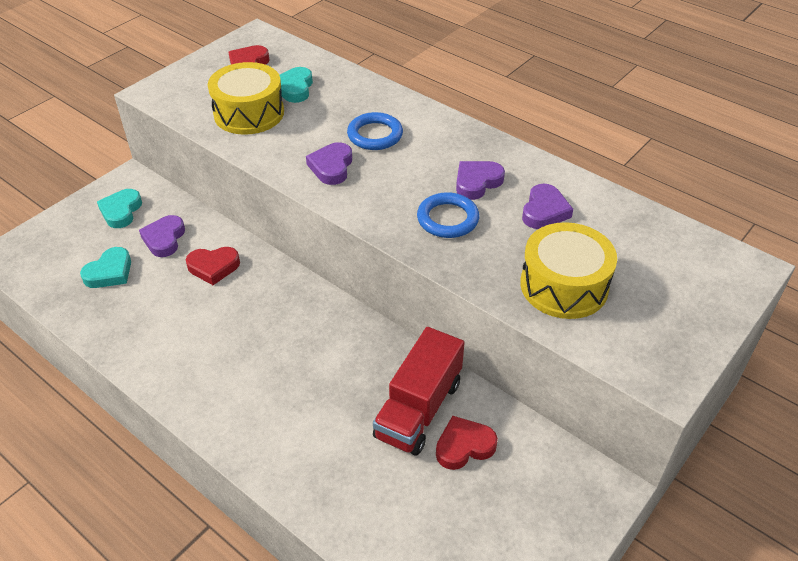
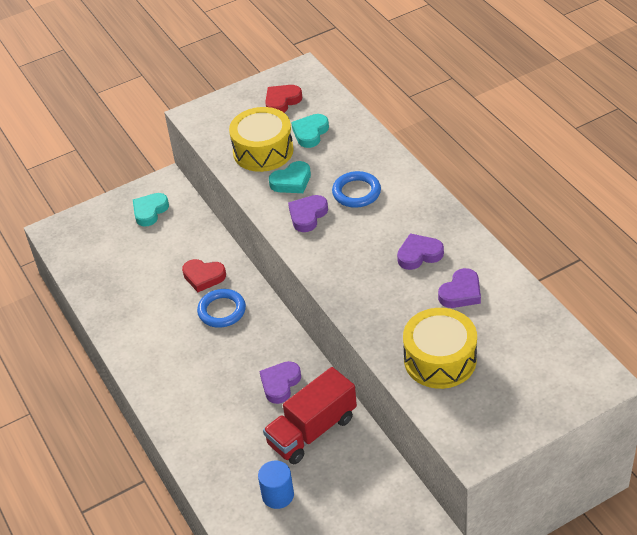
camera: 25 degrees right, 0 degrees up
turquoise heart [80,247,131,288] -> turquoise heart moved to [269,161,311,193]
purple heart [139,215,185,257] -> purple heart moved to [259,361,301,404]
blue ring [417,192,479,238] -> blue ring moved to [197,289,246,328]
red heart [436,416,498,470] -> none
none -> blue cylinder [258,460,294,509]

